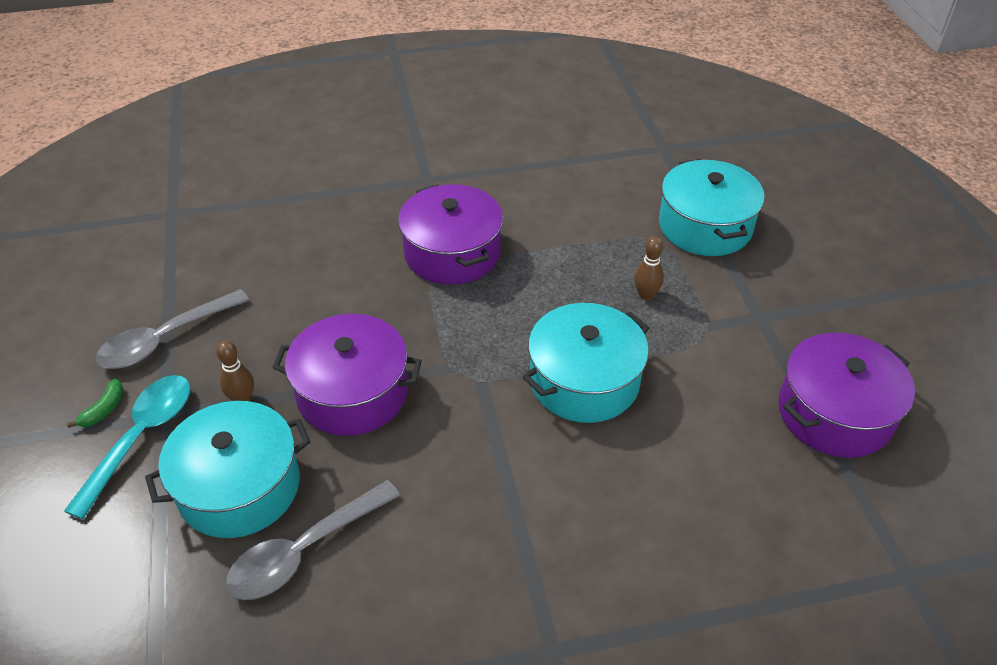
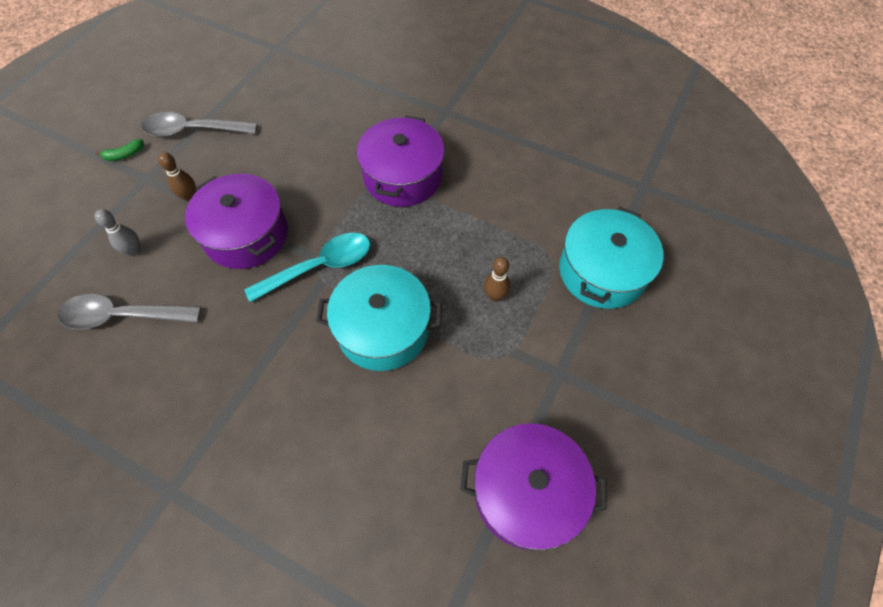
camera: 40 degrees right, 15 degrees up
turquoise spoon [64,375,190,519] -> turquoise spoon moved to [244,233,370,302]
turquoise pot [145,401,310,538] -> grey bowling pin [95,209,141,256]

